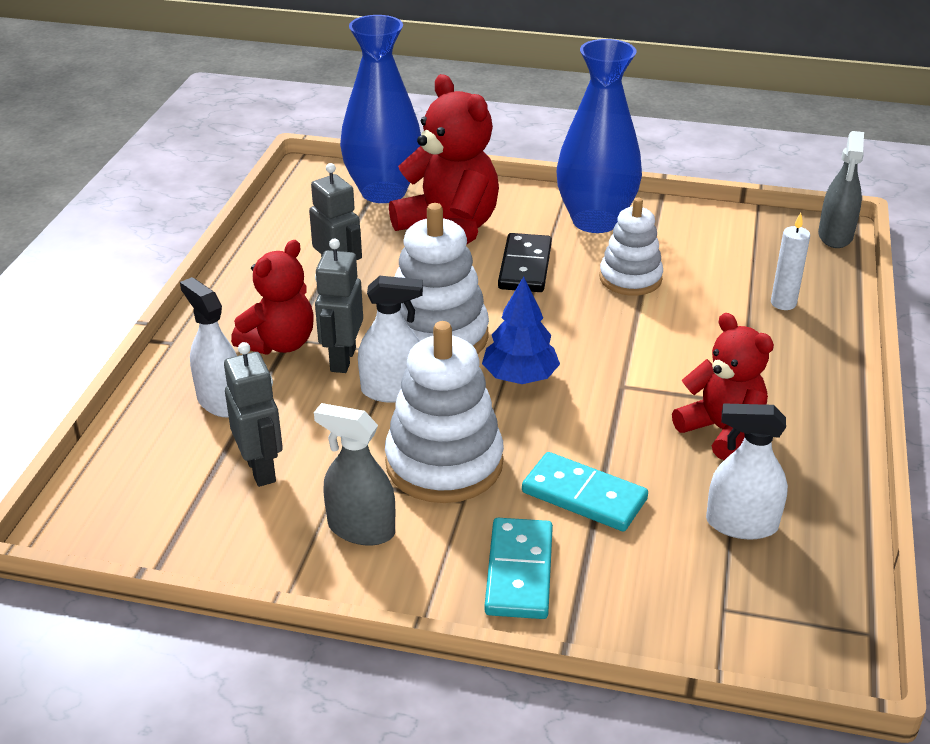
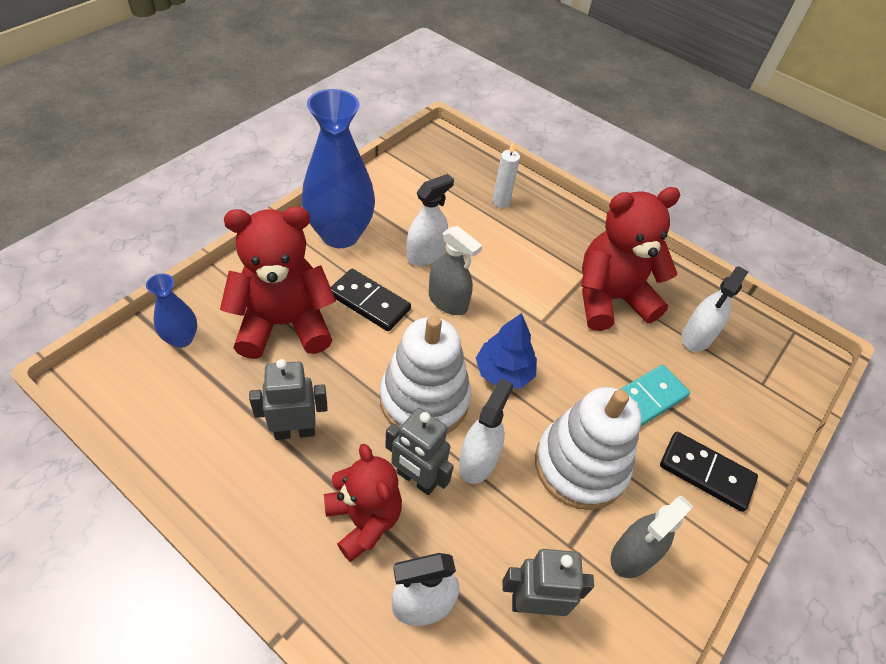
camera: 70 degrees left, 15 degrees up
blue vase [340,15,421,203] -> blue vase [146,274,197,348], size x0.49
turquoise domino [485,518,553,619] -> black domino [660,432,758,512]
white stacking toy [599,197,663,296] -> white spray bottle [407,174,454,266]
red teddy bear [672,313,774,460] -> red teddy bear [581,187,681,331], size x1.52
grey spray bottle [818,131,864,248] -> grey spray bottle moved to [429,226,482,315]

